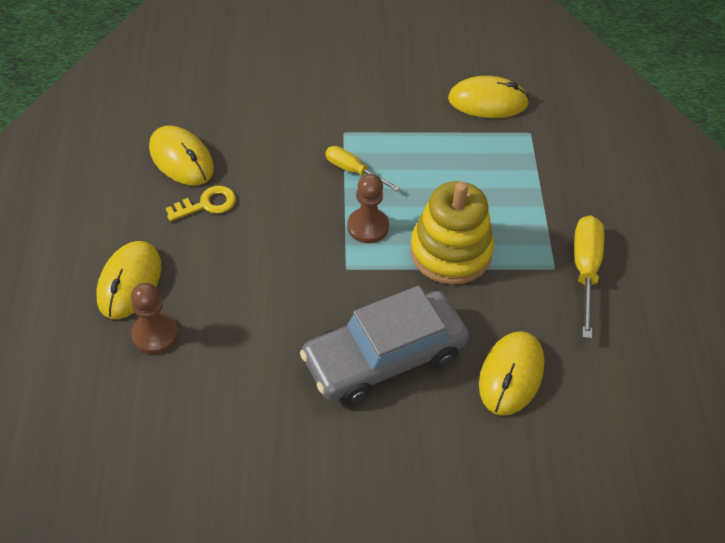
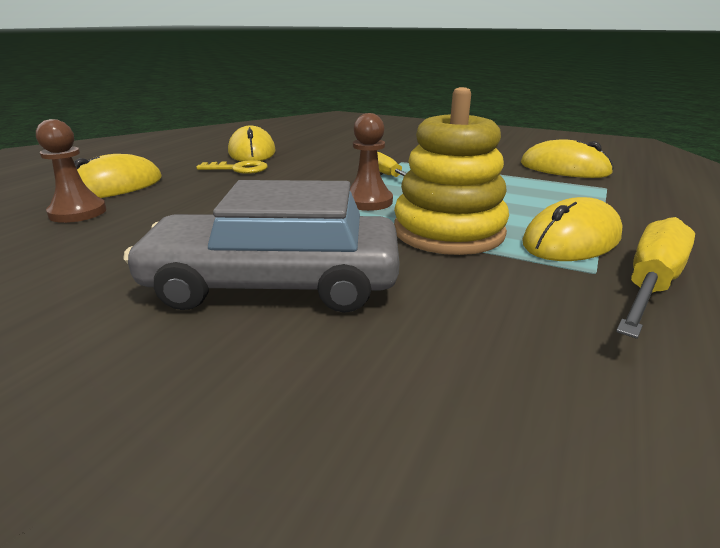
camera: 30 degrees right, 25 degrees down
yellow mouse [479,331,545,416] -> yellow mouse moved to [522,197,623,261]

